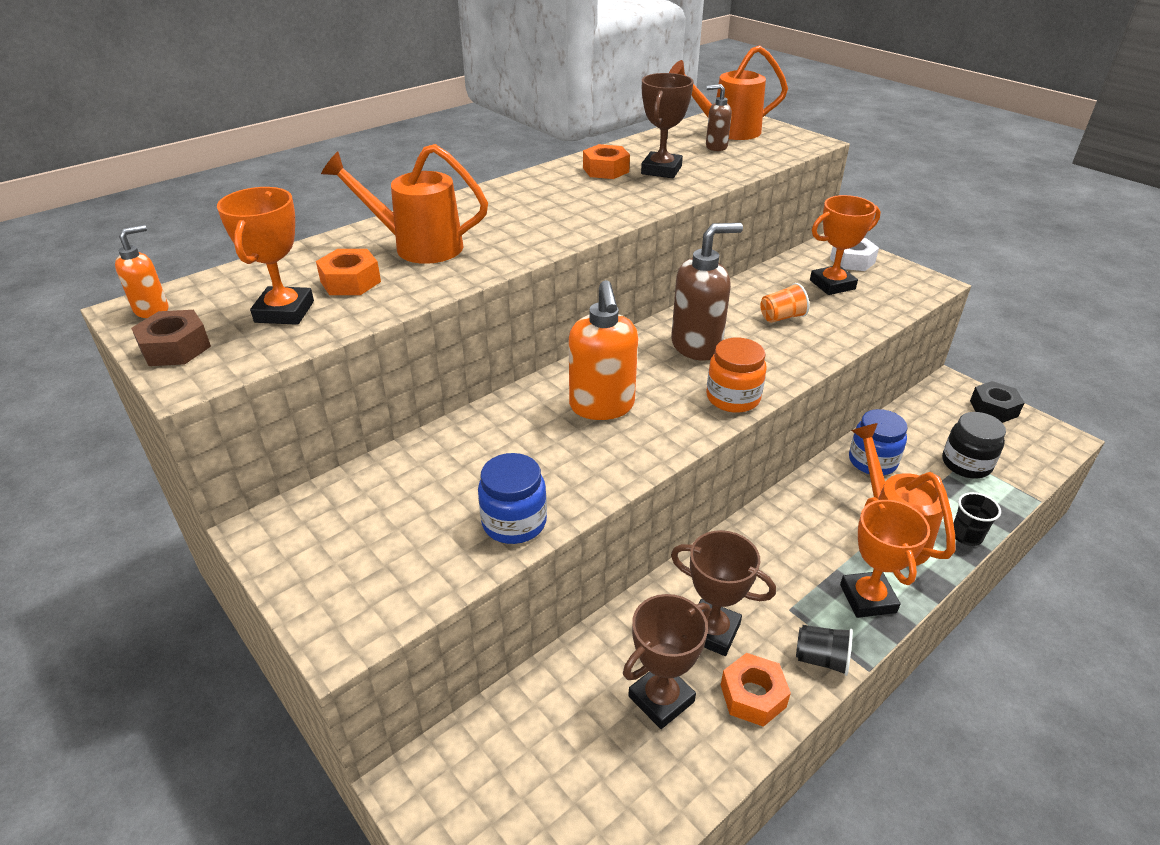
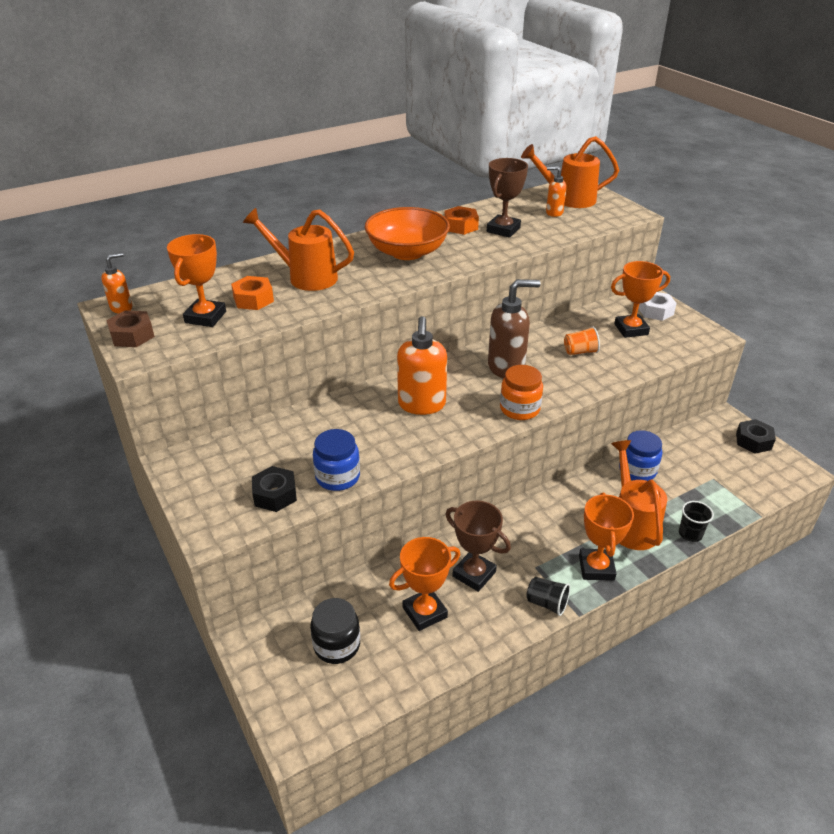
camera: 10 degrees right, 0 degrees up
brown trophy [623,594,710,729] -> orange trophy [389,537,460,631]
brown soap dispenser [706,84,732,151] -> orange soap dispenser [546,166,567,217]
orange nut [721,653,791,727] -> none
black jar [942,412,1006,478] -> black jar moved to [310,598,360,664]
none -> black nut [252,466,297,512]
none -> orange bowl [365,207,450,260]

